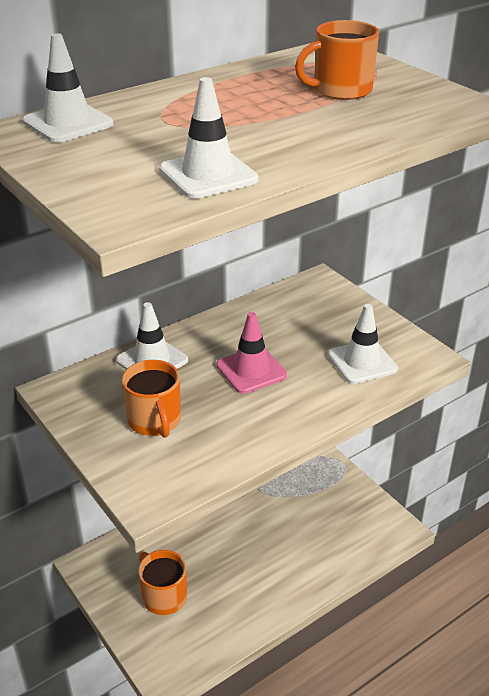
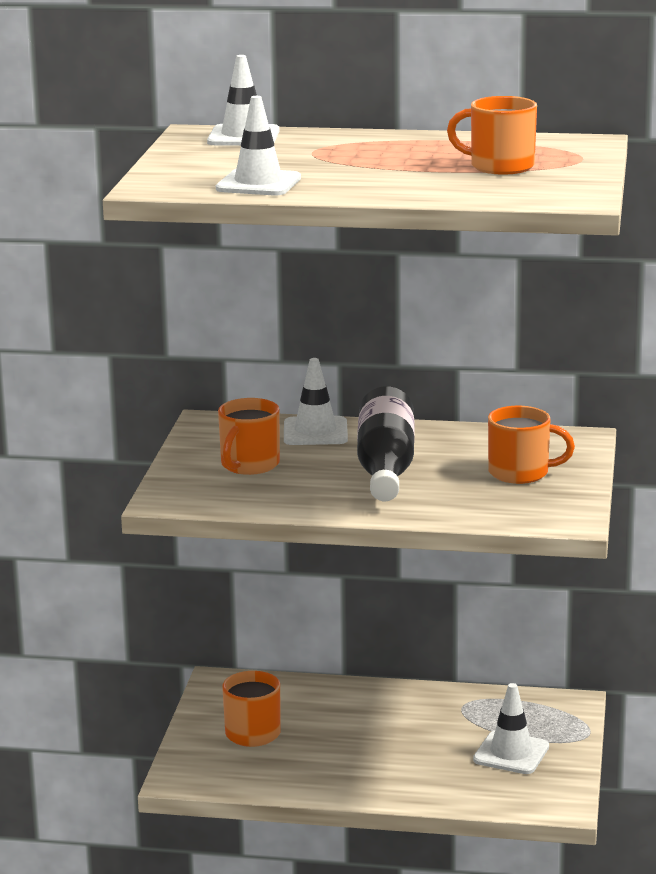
camera: 45 degrees right, 15 degrees down
pink traffic cone [216,312,287,394] -> black bottle [357,386,414,501]
white traffic cone [328,304,398,384] -> white traffic cone moved to [473,683,549,774]
none -> orange mug [488,406,575,484]

